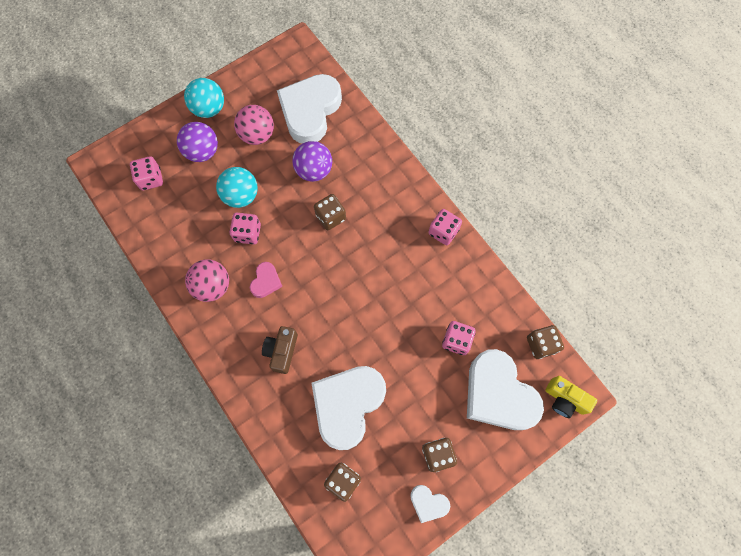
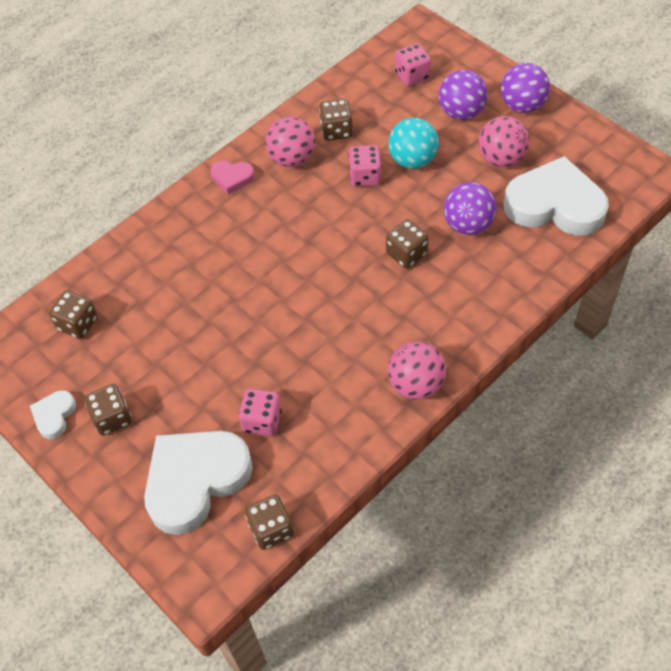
camera: 85 degrees right, 15 degrees down
turquoise ball [184,78,224,118] -> purple ball [501,63,550,113]
pink heart [250,262,283,298] -> pink heart moved to [210,160,255,194]
brown camera [262,326,298,374] -> none
white heart [311,366,386,450] -> none
pink dice [428,209,462,245] -> pink ball [388,342,446,400]
yellow camera [545,376,597,418] -> none
none -> brown dice [319,99,353,141]

